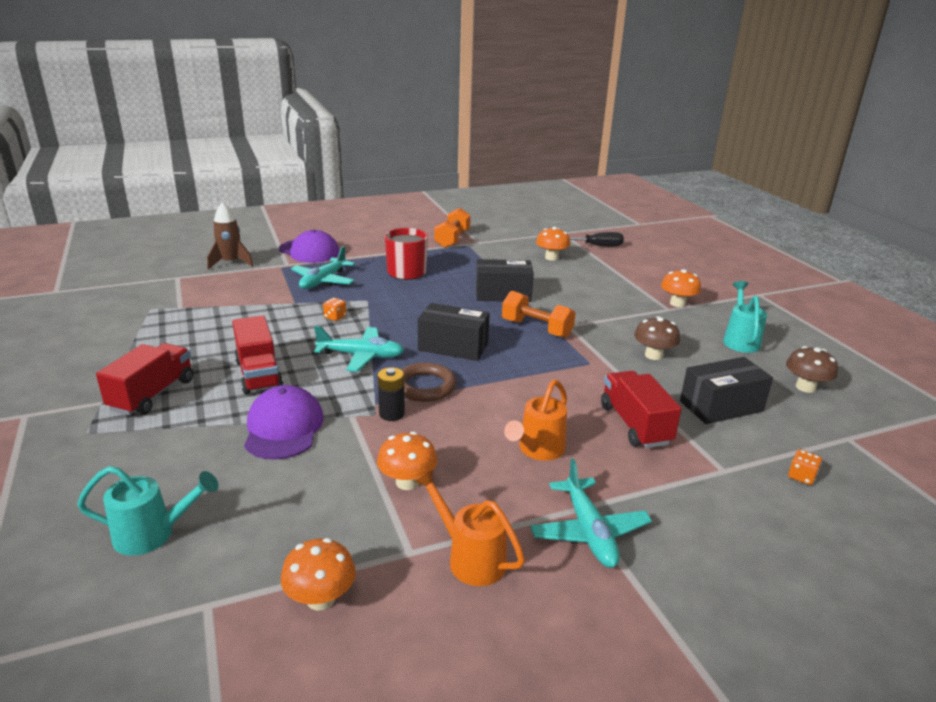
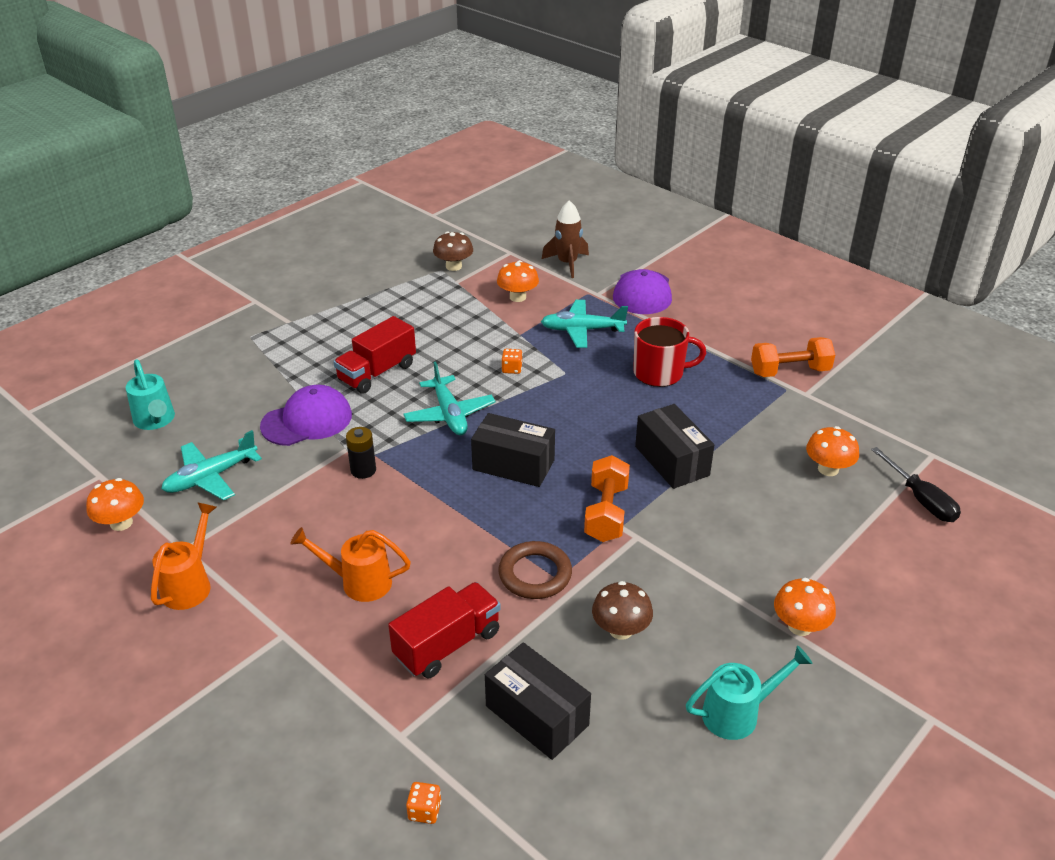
camera: 65 degrees right, 10 degrees up
red truck [96,343,193,415] -> none
orange mushroom [377,432,437,490] -> orange mushroom moved to [497,260,539,302]
brown ring [401,362,457,402] -> brown ring moved to [498,541,572,599]
black box [418,303,490,361] -> black box turned 60 degrees counterclockwise [471,413,555,487]
turquoise plane [530,458,652,568] -> turquoise plane moved to [161,430,262,500]
brown mushroom [786,346,838,393] -> brown mushroom moved to [433,232,473,271]

